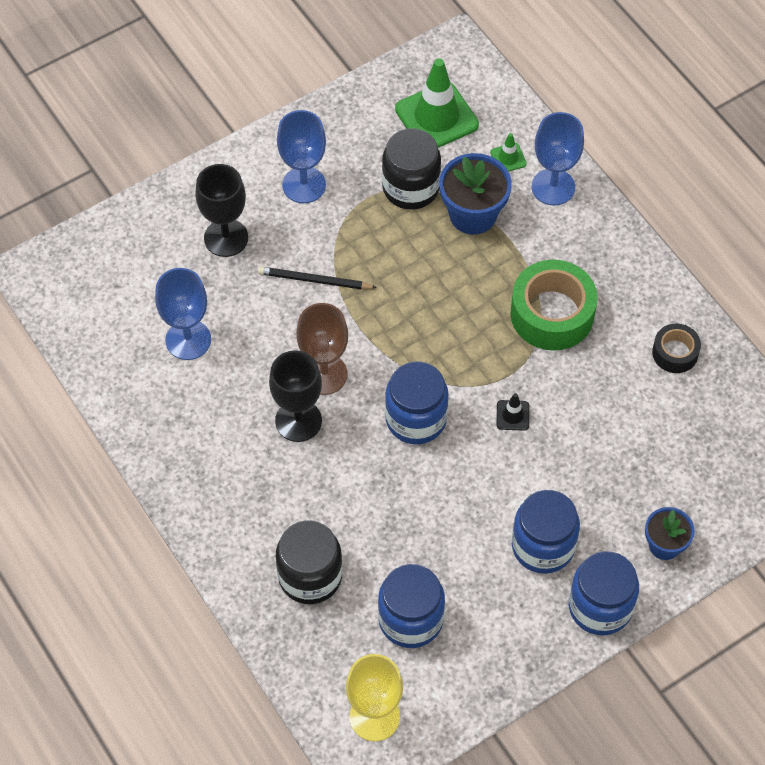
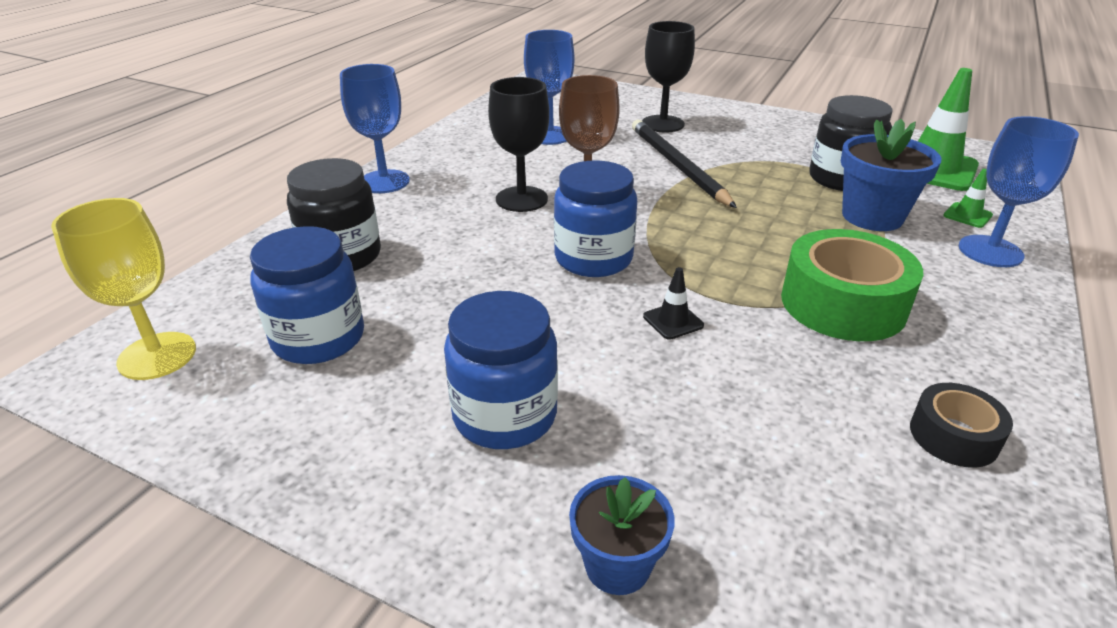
camera: 60 degrees right, 25 degrees down
black pencil [258,267,377,290] -> black pencil [632,119,737,208], size x1.61
blue goblet [277,110,326,203] -> blue goblet moved to [340,64,410,193]
blue jar [569,551,639,636] -> none

